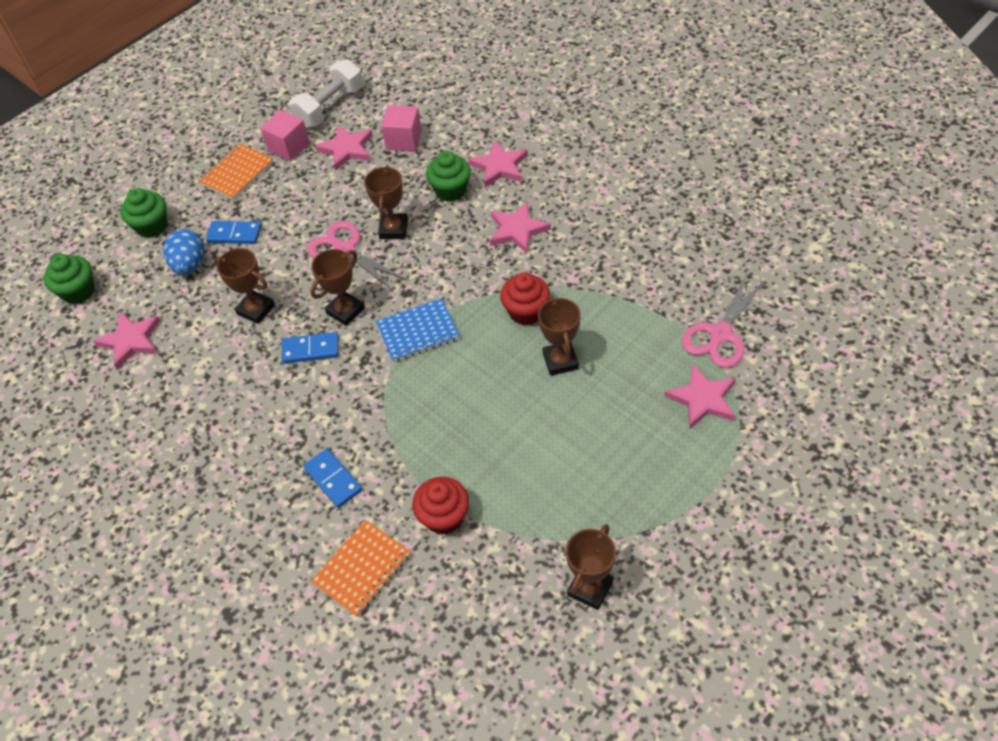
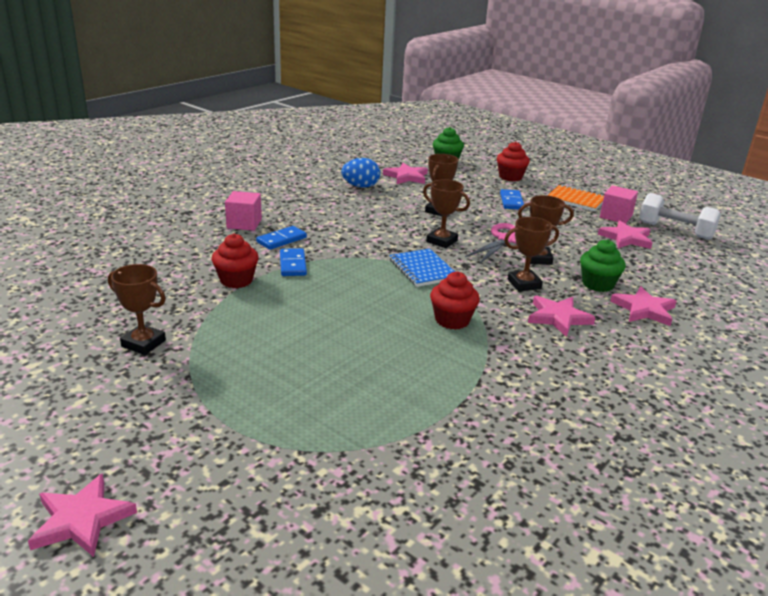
camera: 80 degrees right, 25 degrees down
green cupcake [120,188,167,238] -> red cupcake [497,141,530,181]
blue egg [163,229,204,275] -> blue egg moved to [341,158,380,188]
blue domino [281,332,339,364] -> blue domino moved to [280,248,307,276]
orange notebook [311,520,411,617] -> none
pink cube [381,105,422,151] -> pink cube moved to [225,191,262,231]
brown trophy [538,296,581,376] -> brown trophy moved to [504,217,559,292]
pink star [664,364,736,429] -> pink star moved to [28,473,137,557]
pink scissors [682,273,766,368] -> none

